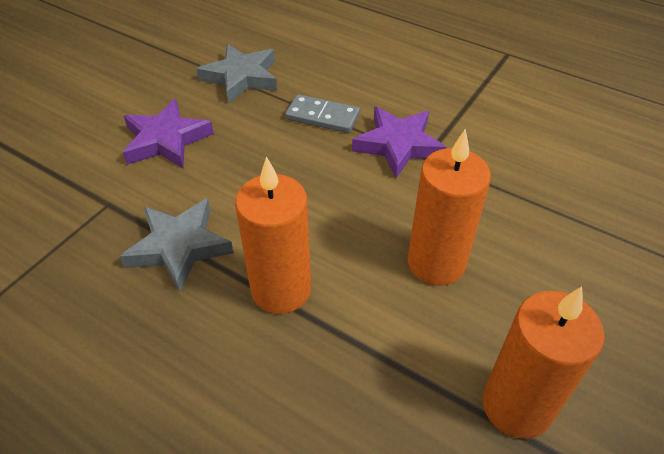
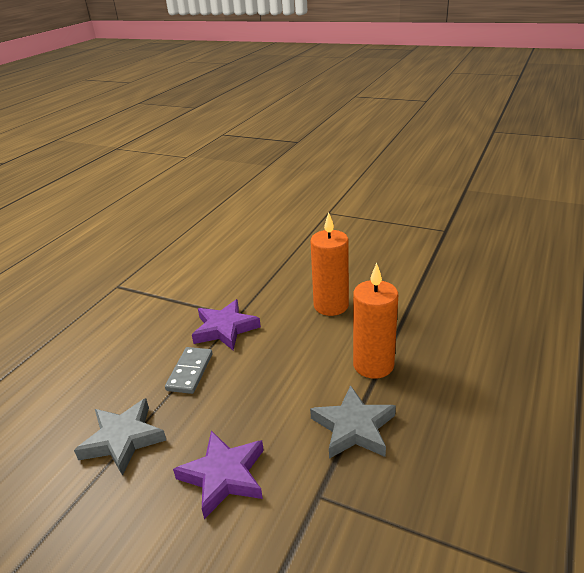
camera: 95 degrees left, 15 degrees down
orange candle [483,286,605,439] -> none

